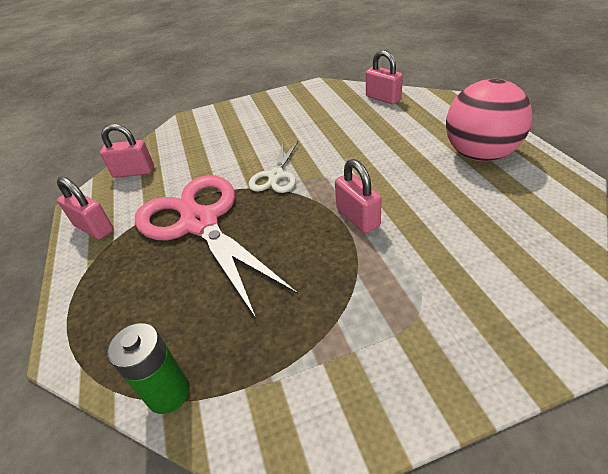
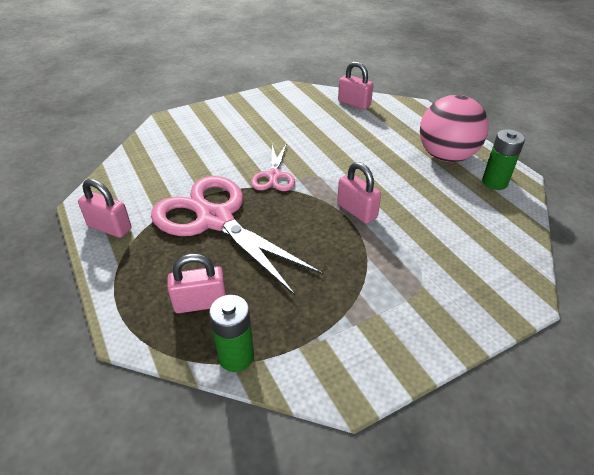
camera: 15 degrees left, 0 degrees up
pink padlock [100,124,154,178] -> pink padlock moved to [167,254,227,313]
white scissors [249,140,299,193] -> pink scissors [251,143,295,191]
none -> green battery [482,129,525,190]

